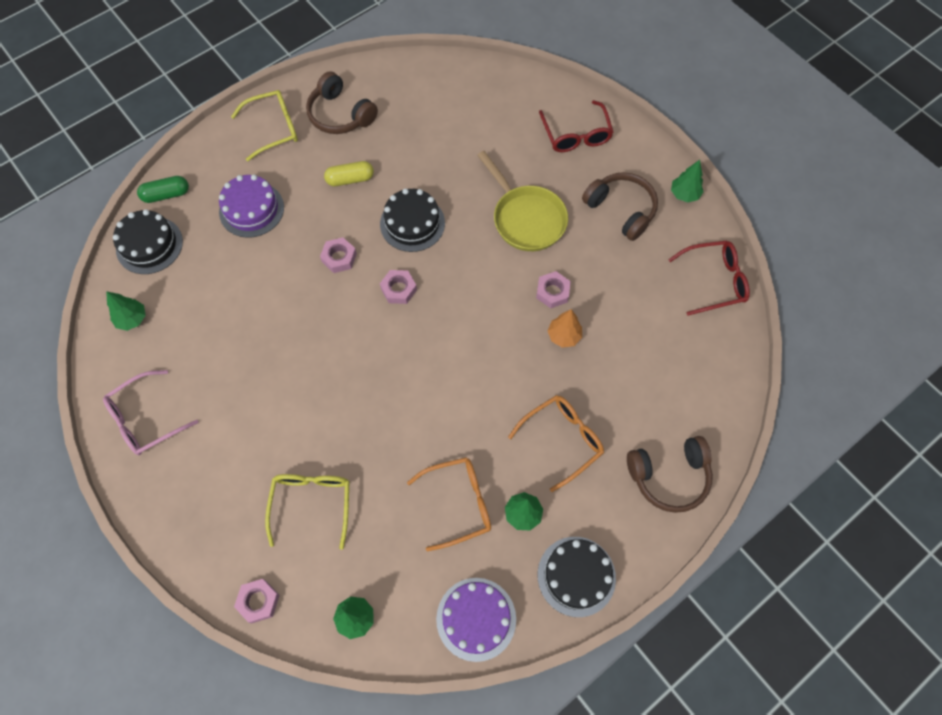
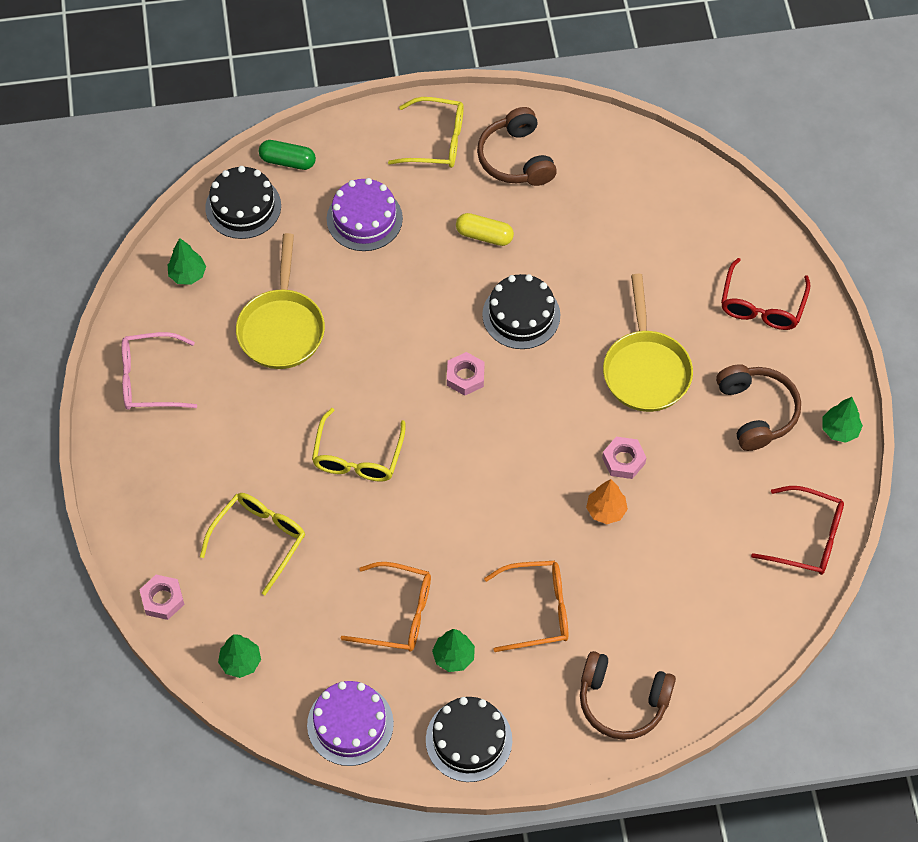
camera: 30 degrees right, 5 degrees down
pink nut [320,237,357,273] -> none
none -> yellow pan [236,233,325,369]
none -> yellow glasses [312,408,405,481]

